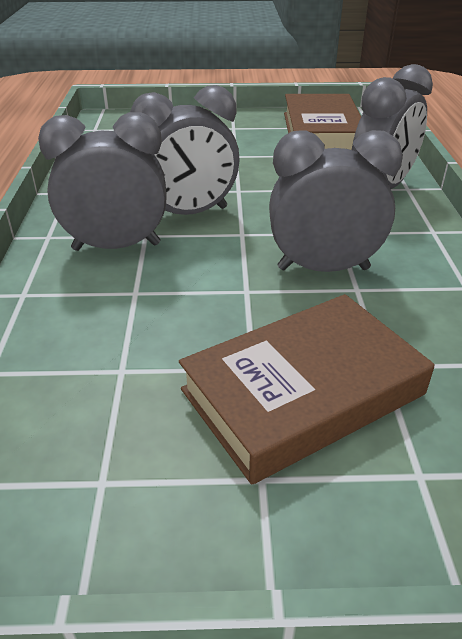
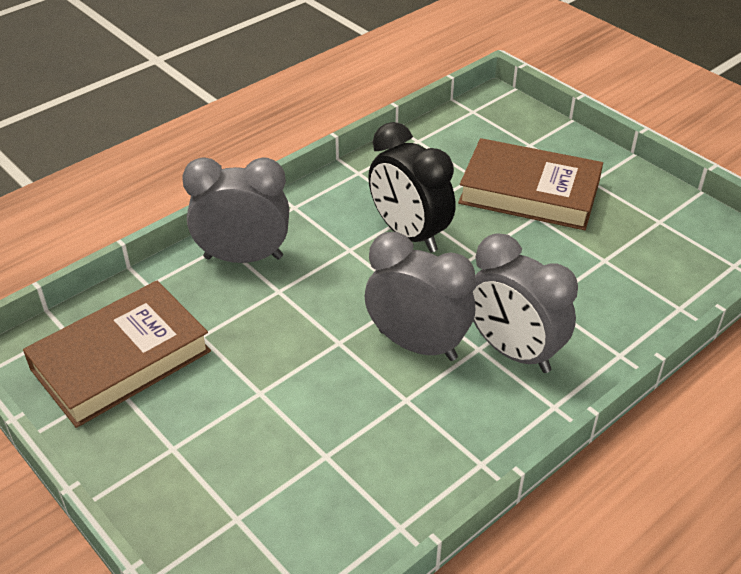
camera: 130 degrees left, 5 degrees up
grey clock [269,130,403,272] -> black clock [368,122,456,252]

